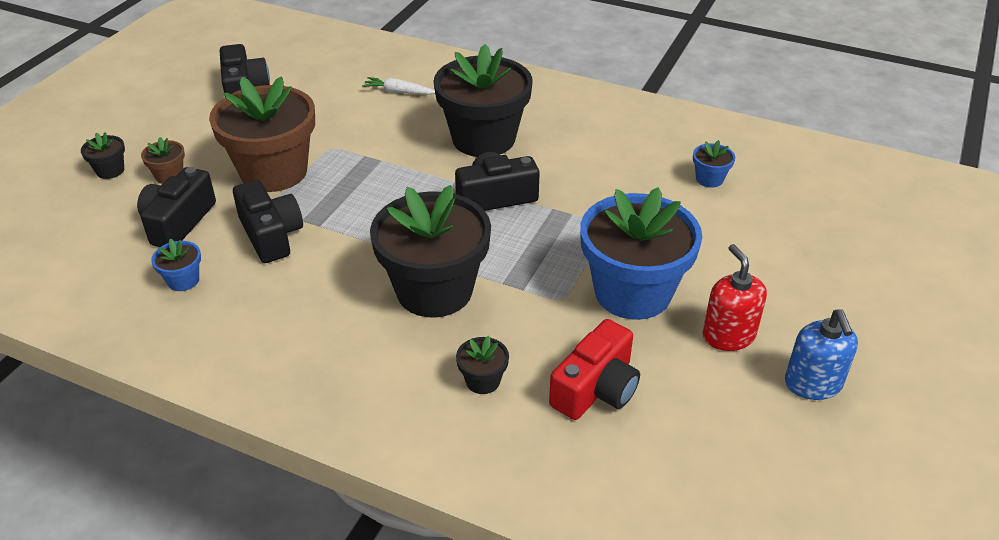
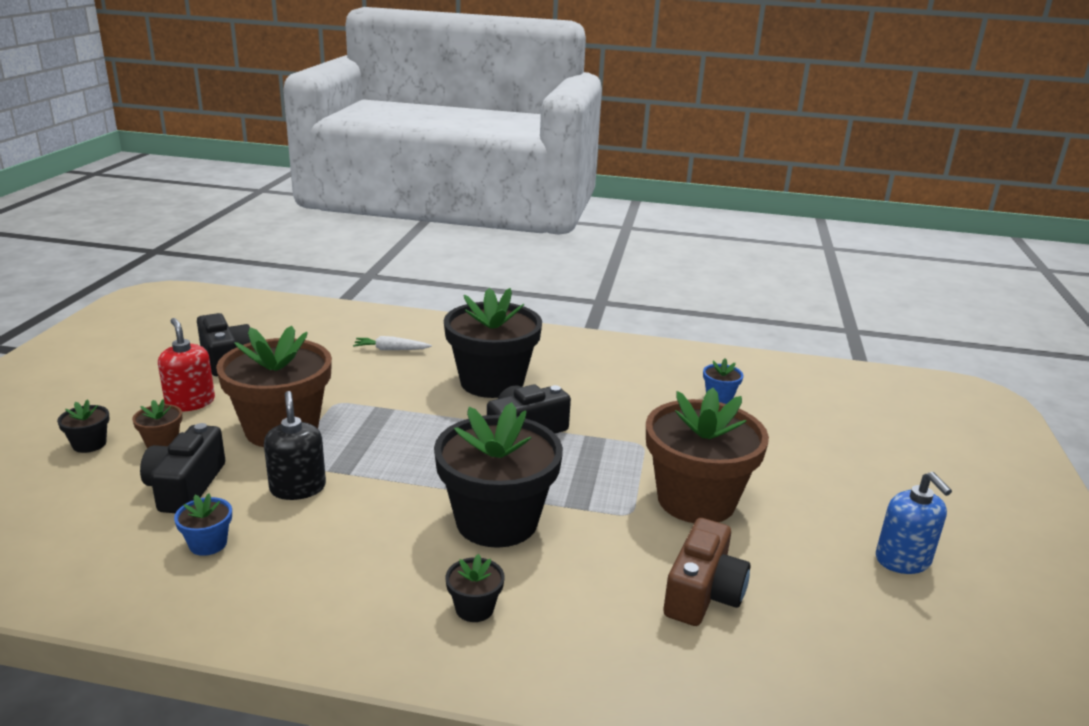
camera: 15 degrees left, 15 degrees down
black camera [233,180,303,263] -> black soap dispenser [264,391,326,500]
black flower pot [456,336,509,394] -> black flower pot moved to [446,554,505,622]
red camera [549,319,640,420] -> brown camera [663,518,750,626]
blue flower pot [580,187,702,320] -> brown flower pot [646,388,769,523]
red soap dispenser [703,244,767,351] -> red soap dispenser moved to [158,318,215,412]

